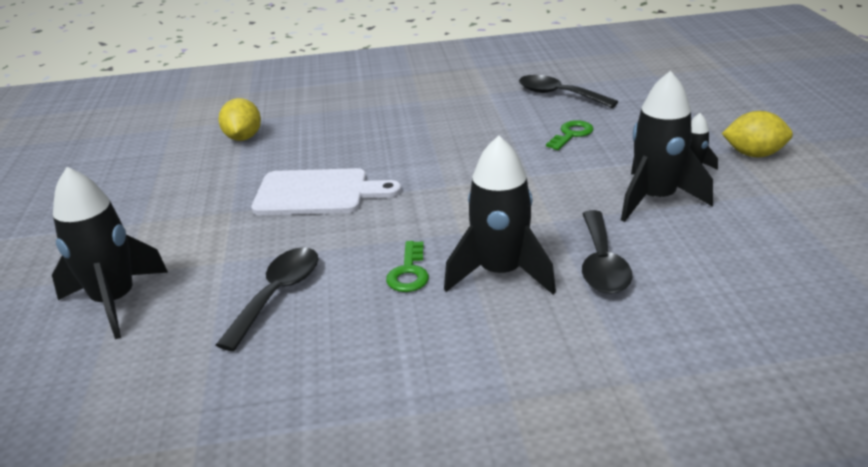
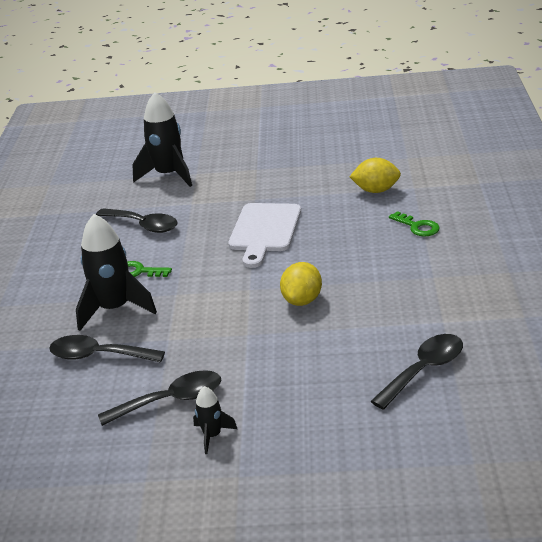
camera: 100 degrees right, 0 degrees up
green key [546,120,594,150] -> green key moved to [389,211,440,236]
black rocket [621,71,713,222] -> black spoon [98,370,222,426]
yellow lemon [722,111,793,157] -> yellow lemon moved to [280,262,322,306]

